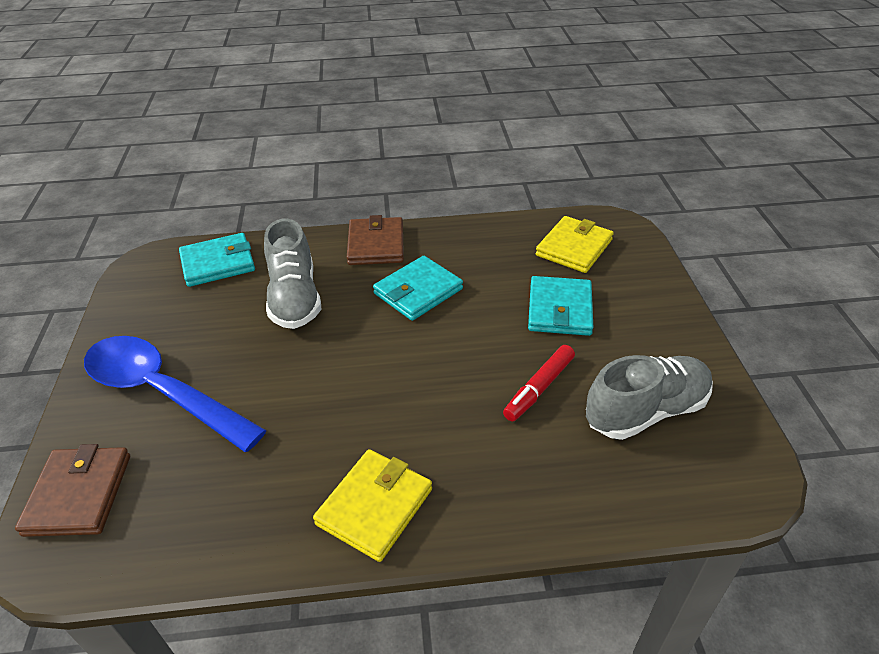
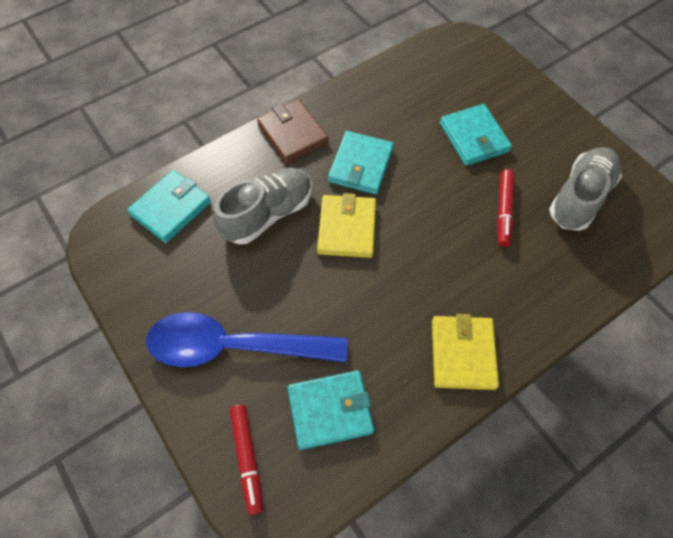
camera: 30 degrees left, 20 degrees up
brown wallet [15,444,130,537] -> red marker [229,404,263,515]
grey shoe [264,219,321,329] -> grey shoe turned 90 degrees counterclockwise [213,168,312,244]
yellow wallet [536,216,614,273] -> yellow wallet moved to [317,193,376,258]
none -> turquoise wallet [288,370,374,450]

